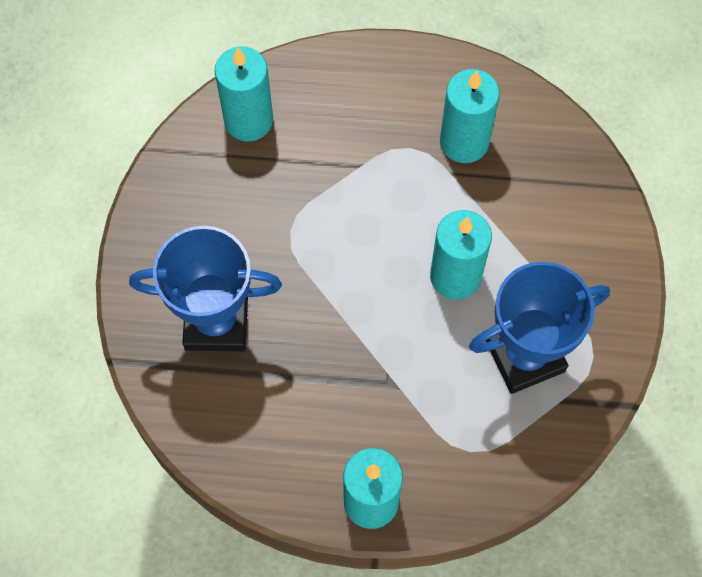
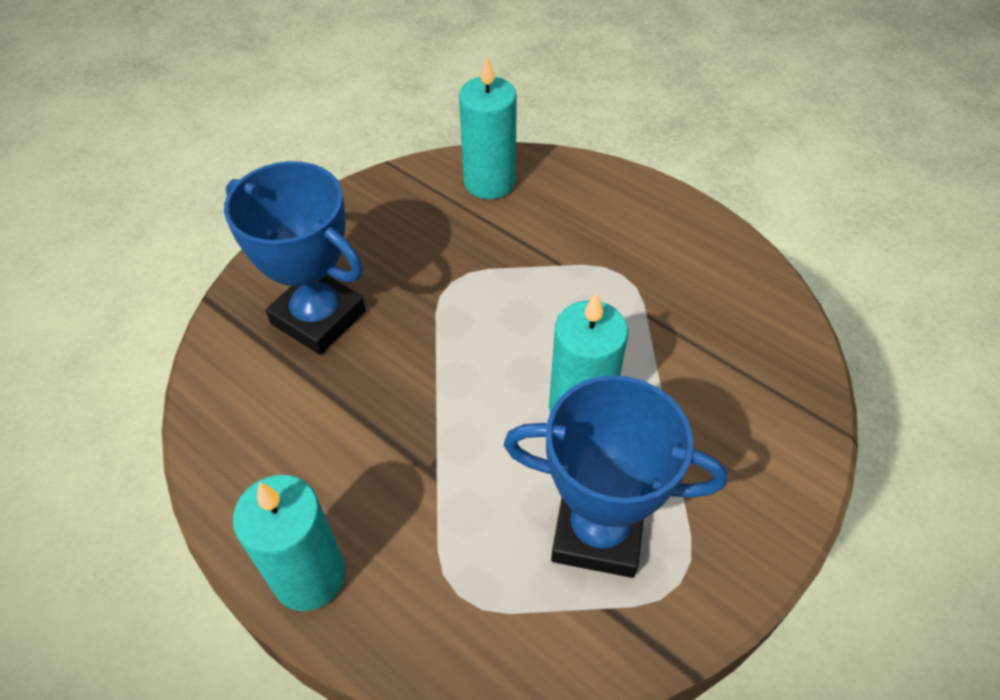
camera: 35 degrees right, 15 degrees down
turquoise candle [440,69,500,163] -> none

